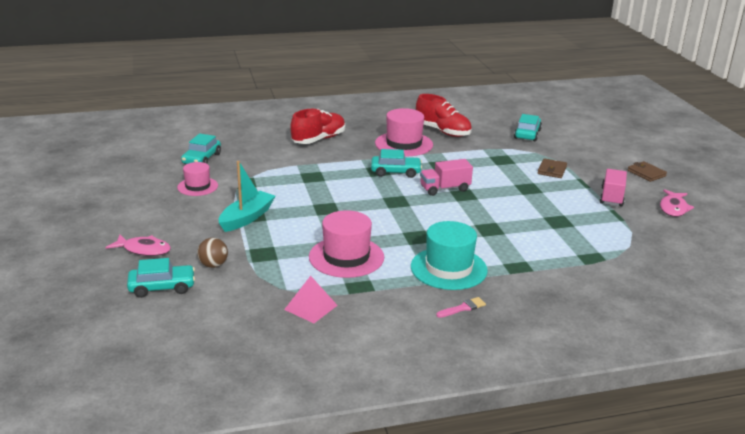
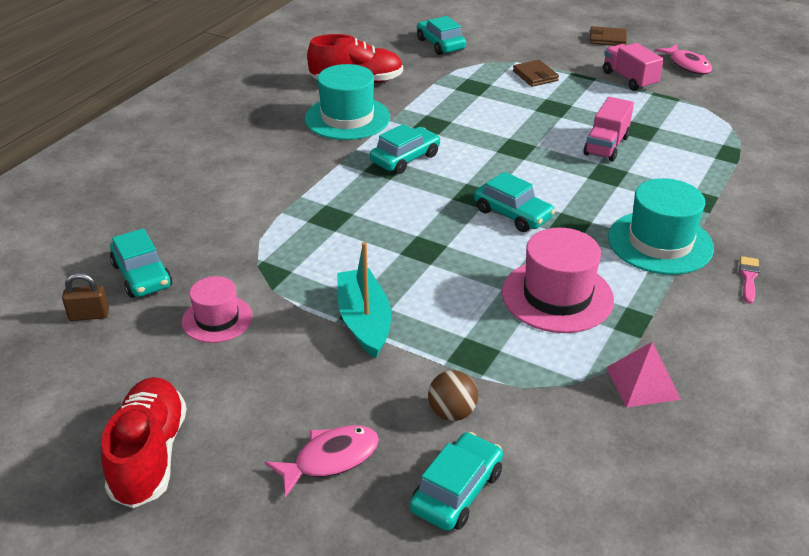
camera: 45 degrees left, 10 degrees up
red shoe [290,109,345,144] -> red shoe moved to [101,377,187,508]
pink hat [375,108,433,156] -> turquoise hat [305,64,390,140]
pink truck [420,159,473,196] -> pink truck moved to [584,97,634,161]
none -> brown padlock [62,273,109,321]
none -> turquoise car [474,172,555,232]

